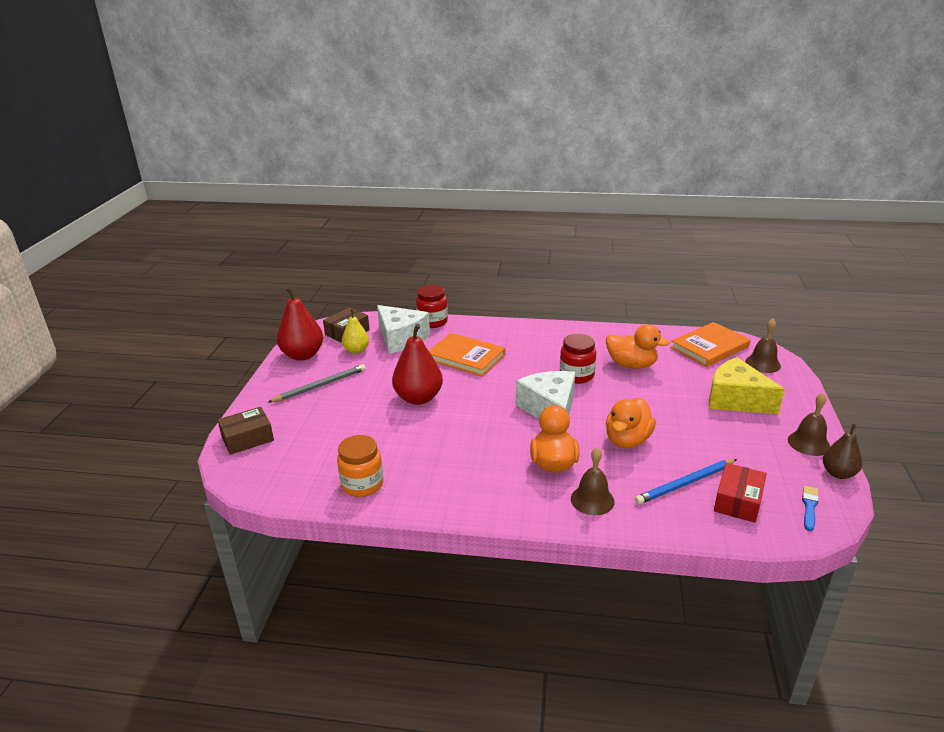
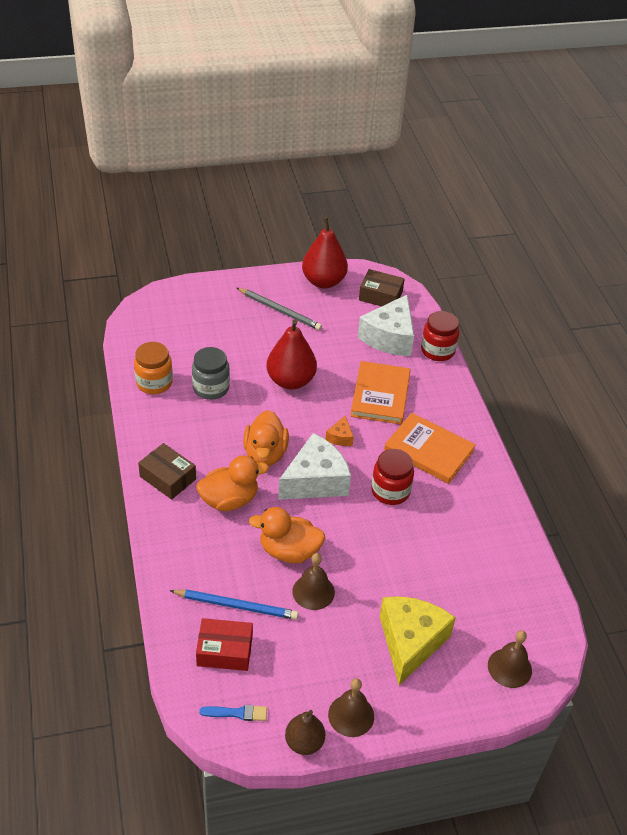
camera: 65 degrees right, 15 degrees up
brown box [218,407,274,455] -> brown box moved to [138,443,196,499]
yellow pear [342,309,369,354] -> none
brown bell [571,448,615,515] -> brown bell moved to [292,553,335,610]
orange duck [606,324,670,369] -> orange duck moved to [243,410,289,466]
blue pencil [635,459,737,504] -> blue pencil turned 150 degrees clockwise [169,590,299,620]
orange book [670,322,751,367] -> orange book moved to [384,413,476,484]
none -> grey jar [192,347,230,400]
none -> orange cheese [326,415,354,446]

